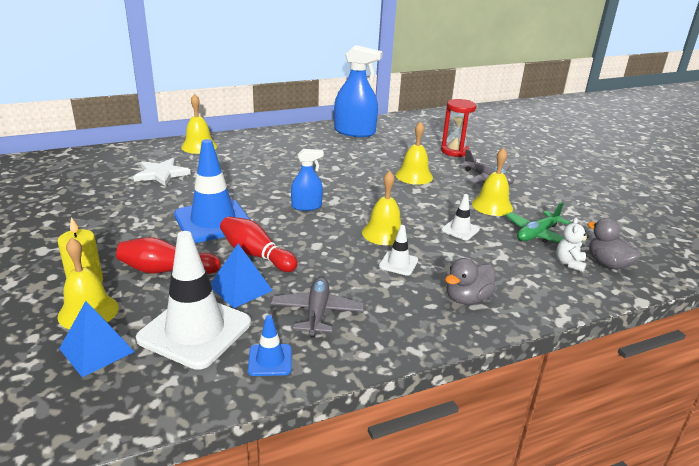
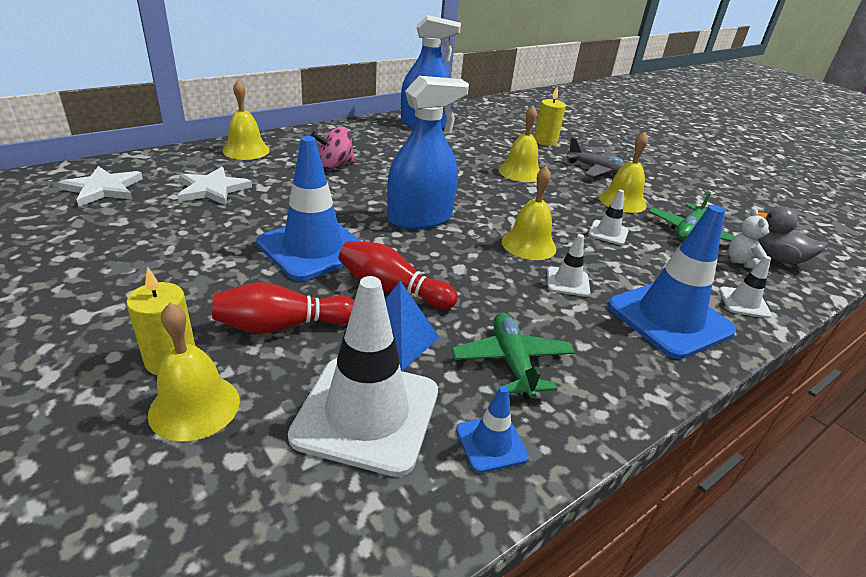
camera: 15 degrees left, 5 degrees up
blue pyramid [59,301,135,377] -> none
grey plane [271,277,364,338] -> green plane [452,312,575,400]
blue spray bottle [291,149,324,211] -> blue spray bottle [387,76,469,229], size x1.80
red hourglass [441,99,476,157] -> yellow candle [534,87,566,146]
grey duck [445,258,496,304] -> blue traffic cone [608,205,736,359]
none -> white star [58,166,143,207]
none -> pink spinning top [311,127,356,169]
none -> white traffic cone [719,256,772,318]

